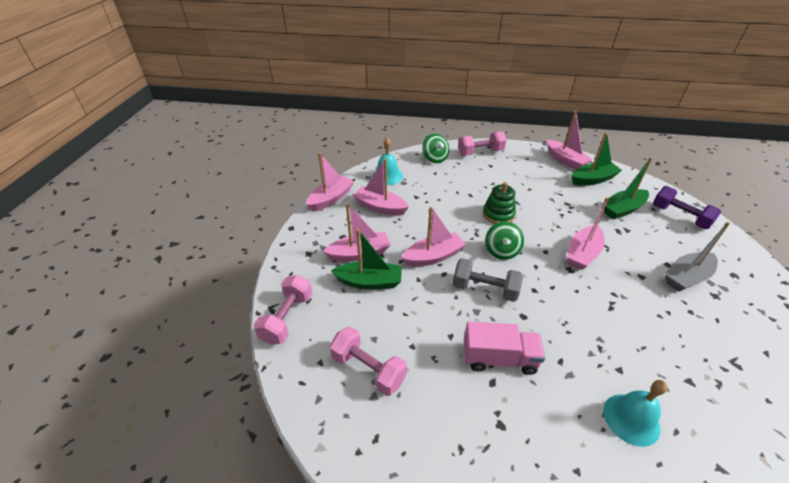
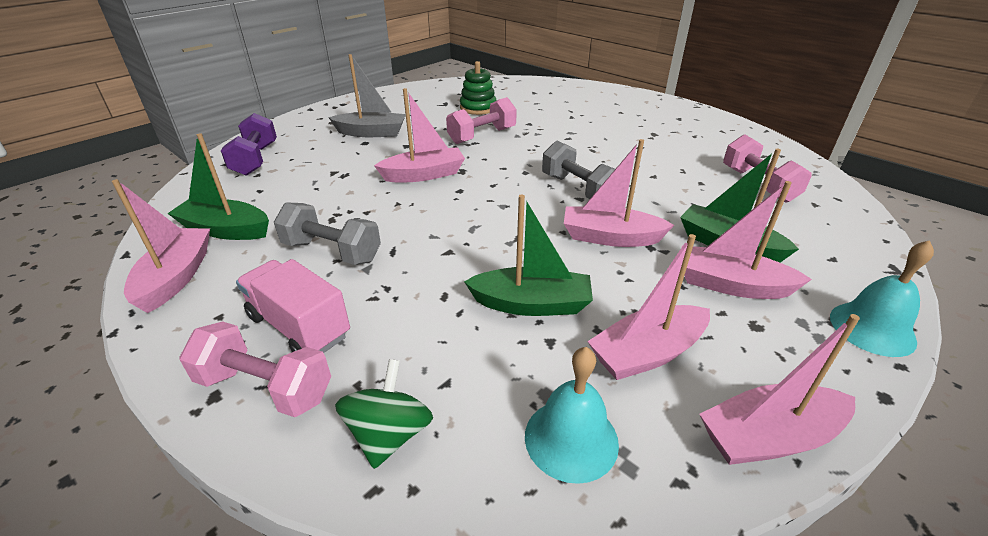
camera: 145 degrees left, 5 degrees down
pink dumbbell [254,275,313,345] -> pink dumbbell moved to [446,97,517,144]
pink boat [353,159,409,216] -> pink boat turned 90 degrees clockwise [587,234,710,380]
pink truck [464,322,545,375] -> pink truck moved to [236,259,350,353]
green stacking toy [483,182,516,224] -> green stacking toy moved to [460,61,497,115]
green spinning top [485,222,524,260] -> none
green boat [602,157,652,219] -> green boat moved to [464,194,593,316]
turquoise bell [603,380,668,447] -> turquoise bell moved to [830,240,934,357]
none -> grey dumbbell [274,202,381,265]

